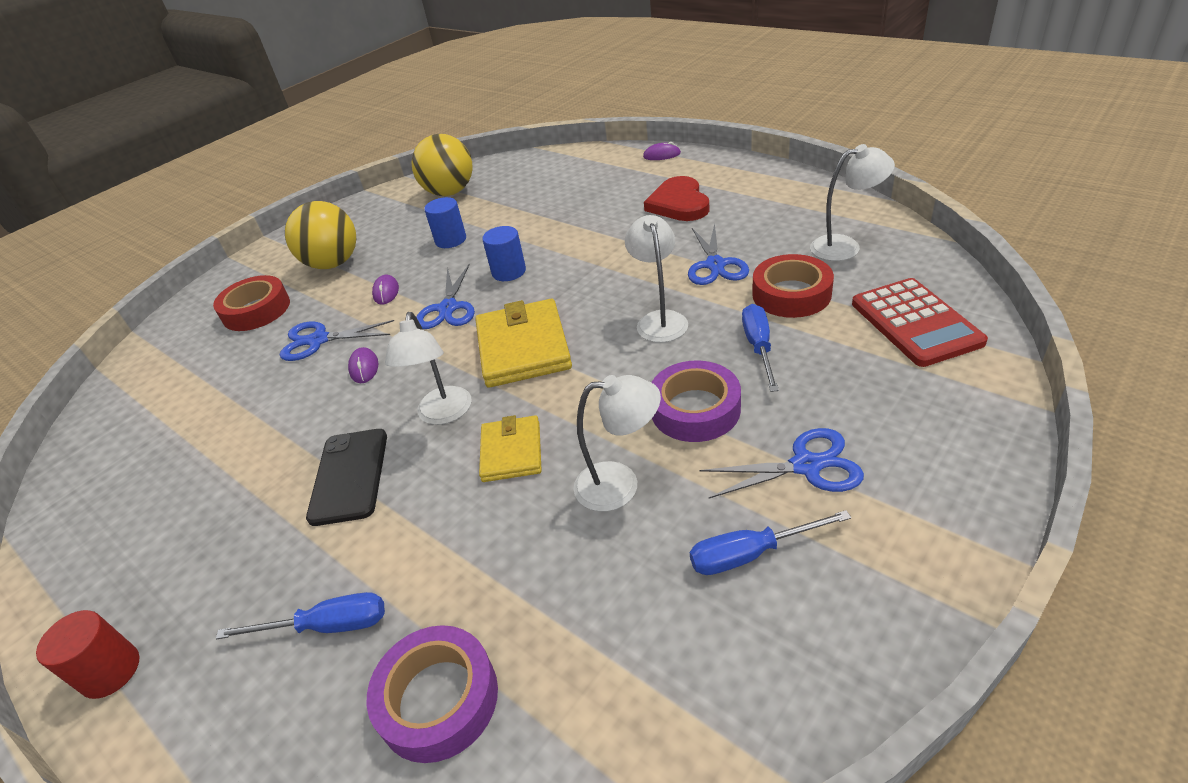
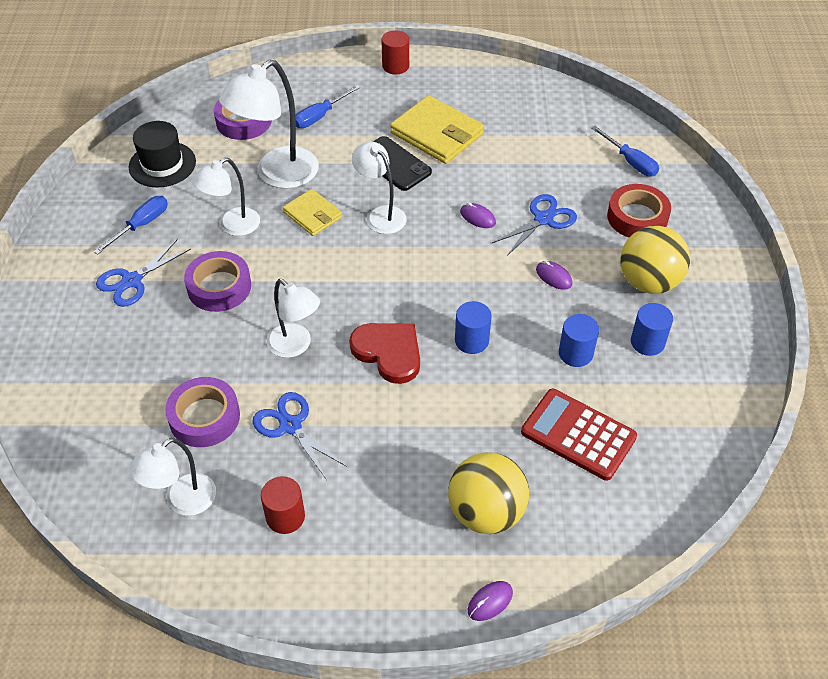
camera: 135 degrees right, 10 degrees up
yellow ball [412,134,473,196] -> yellow ball moved to [448,452,529,534]
blue scissors [416,264,475,329] -> none
yellow wallet [475,299,572,388] -> yellow wallet moved to [390,95,484,164]
red heart [644,176,710,221] -> red heart moved to [349,323,420,384]
blue screwdriver [742,304,779,392] -> blue screwdriver moved to [591,126,659,177]
red tape [752,254,834,318] -> purple tape [165,377,240,447]
red calculator [852,278,988,367] -> red calculator moved to [521,389,637,481]
none -> black hat [129,121,196,188]
none -> white lamp [219,60,319,189]
none -> red cylinder [261,476,305,534]
none -> blue cylinder [631,303,673,356]

